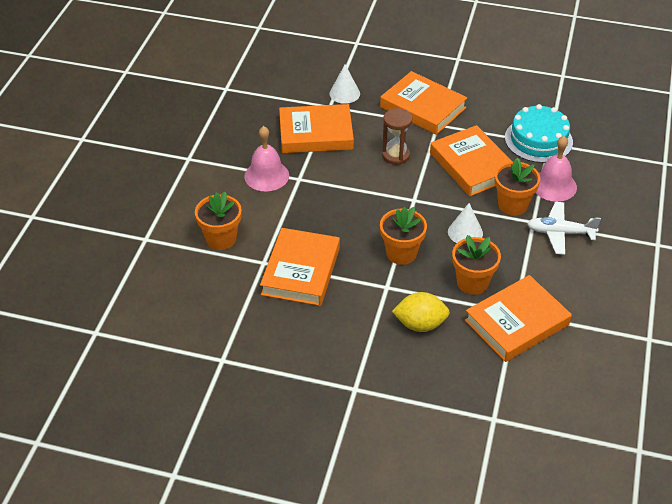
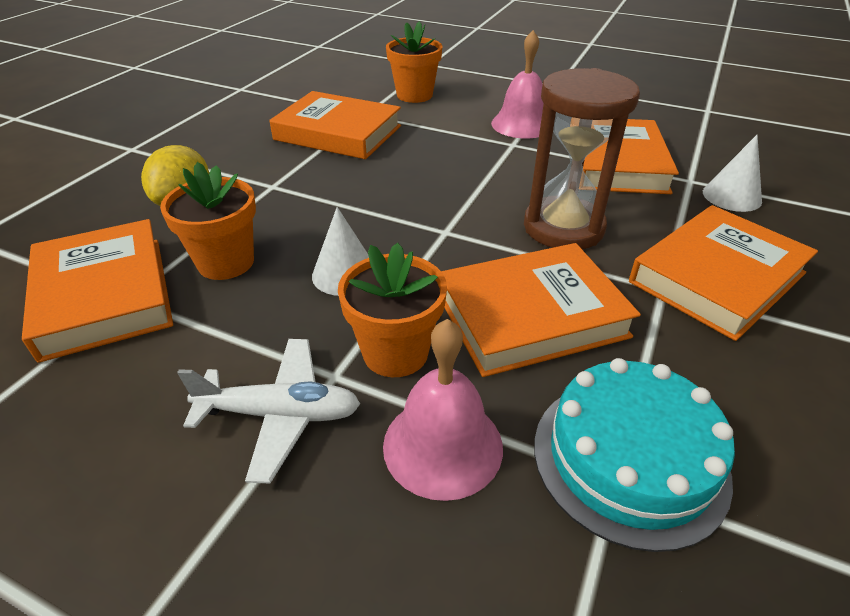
camera: 100 degrees right, 5 degrees down
orange flower pot [380,207,427,265] -> none
brown hourglass [382,108,412,165] -> brown hourglass [524,68,640,249], size x1.58
white plane [527,202,601,255] -> white plane turned 75 degrees clockwise [177,339,360,484]

